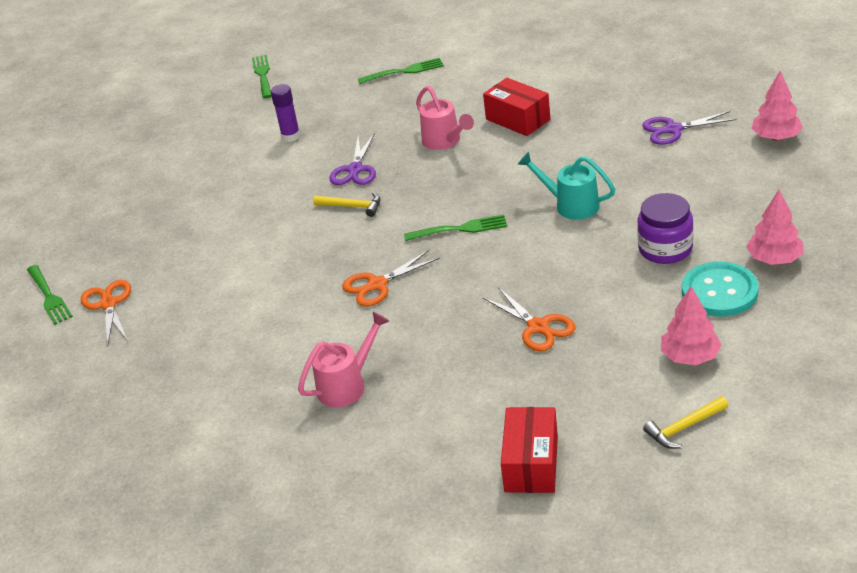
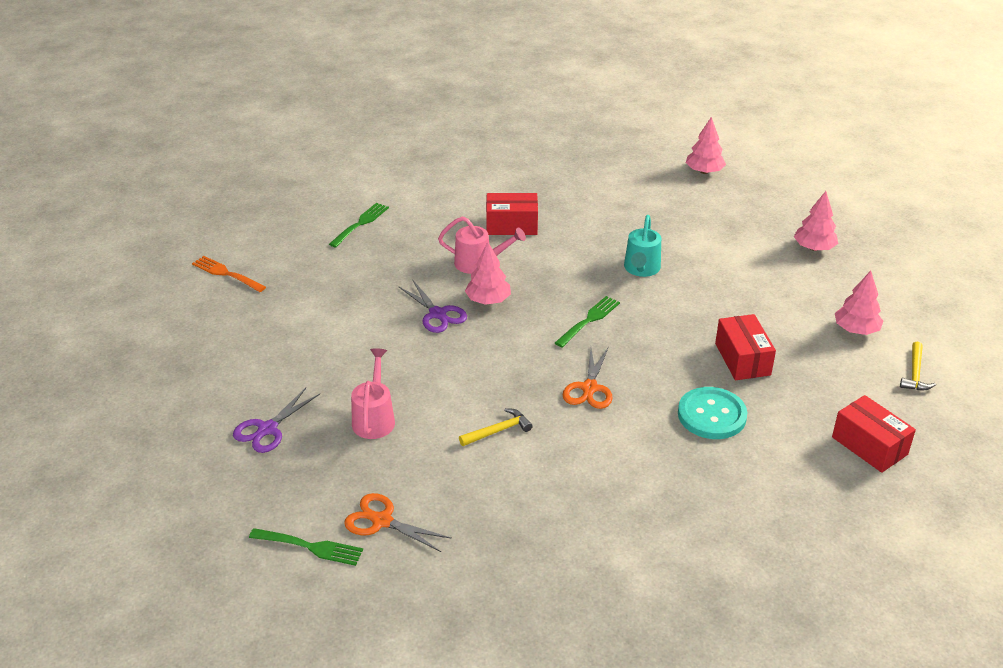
camera: 50 degrees left, 0 degrees up
green fork [252,55,272,98] -> orange fork [192,256,266,292]
purple glue stick [271,84,301,142] -> none
pink watering can [298,312,389,407] -> pink watering can moved to [351,348,395,439]
yellow hammer [313,192,380,217] -> yellow hammer moved to [459,408,532,446]
orange scissors [483,287,576,351] -> red box [715,314,776,380]
turquoise watering can [518,152,615,220] -> turquoise watering can turned 60 degrees counterclockwise [624,215,661,277]
purple jar [637,193,693,264] -> none
purple scissors [642,111,737,145] -> purple scissors moved to [233,388,320,453]
turquoise button [682,261,759,317] -> turquoise button moved to [678,387,747,439]
none -> pink tree [465,242,511,305]

